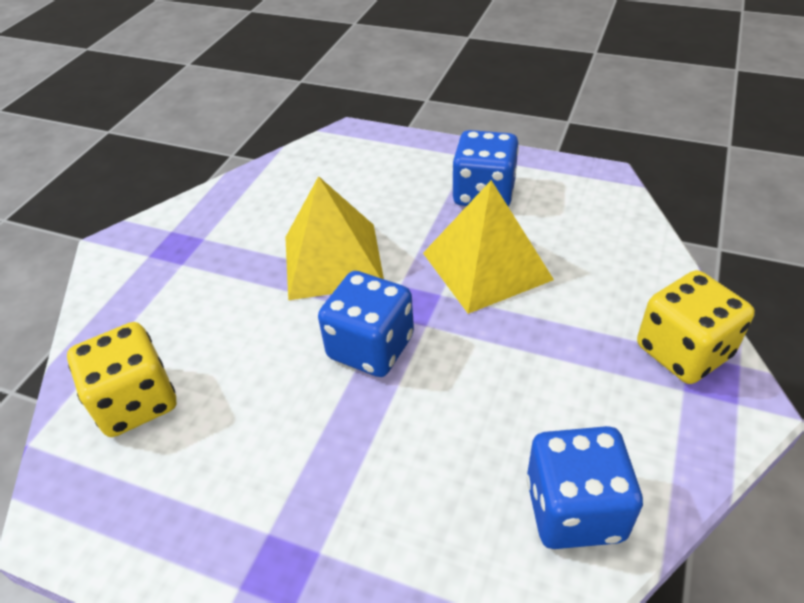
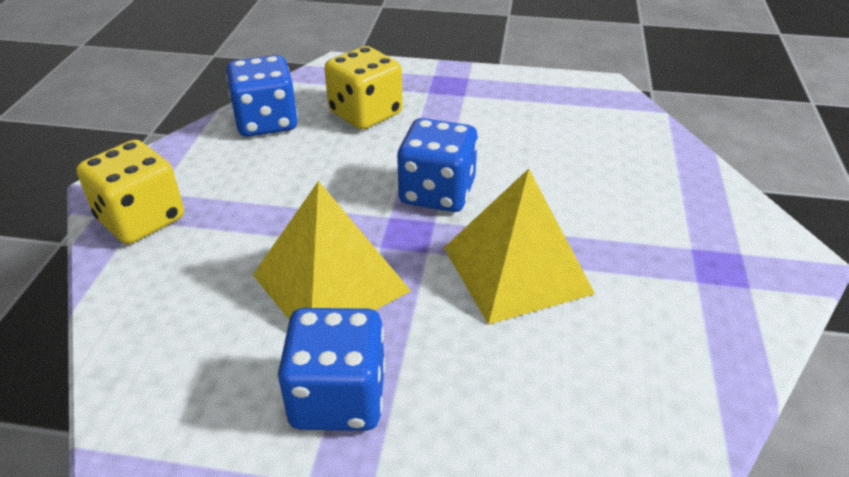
camera: 165 degrees right, 5 degrees down
yellow dice [67,322,177,437] -> yellow dice moved to [324,46,403,130]

